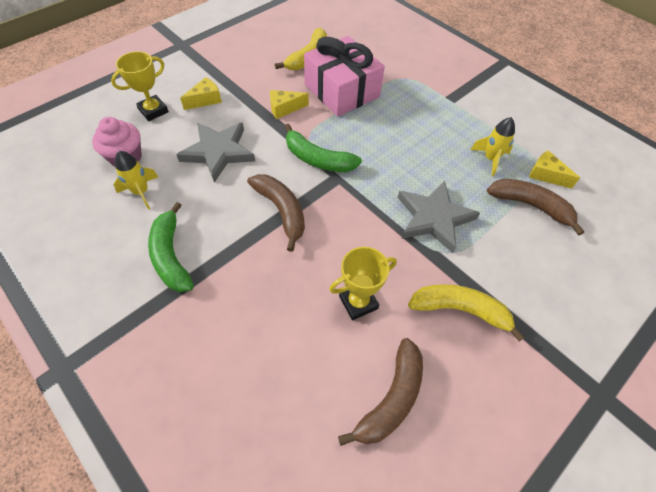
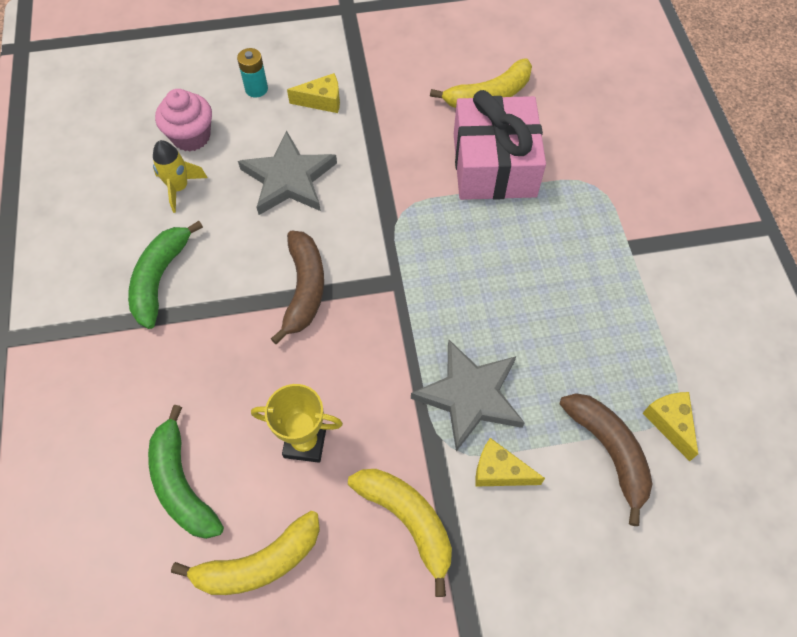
camera: 35 degrees right, 5 degrees up
yellow trophy [111,51,169,121] -> turquoise battery [237,48,268,98]
yellow cheese [270,90,309,119] -> yellow cheese moved to [475,438,545,487]
green banana [285,124,362,172] -> green banana moved to [148,405,224,539]
brown banana [338,338,423,446] -> yellow banana [171,511,320,595]
yellow rocket [470,117,515,176] -> none

